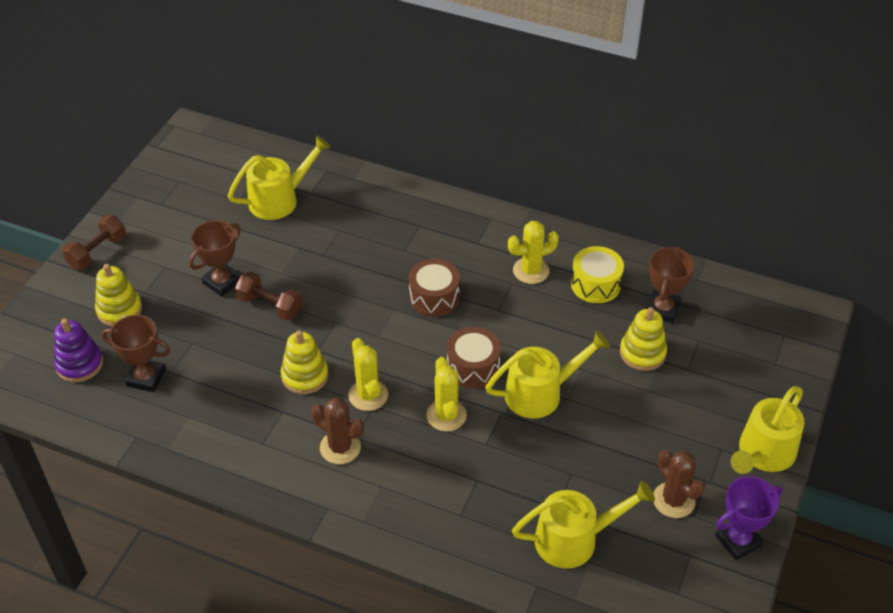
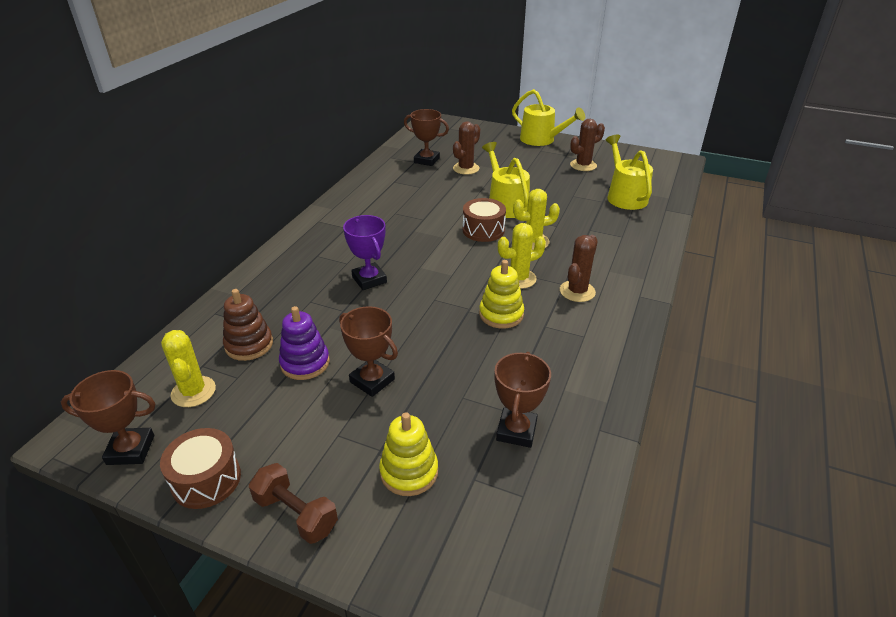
camera: 90 degrees left, 10 degrees down
purple stacking toy [54,318,103,382] -> purple stacking toy moved to [279,306,330,380]
yellow watering can [228,135,331,220] -> brown stacking toy [223,289,273,361]
brown dumbbell [235,272,302,320] -> none
brown drum [409,259,460,317] -> brown drum moved to [160,428,241,509]
yellow cactus [508,221,559,284] -> yellow cactus moved to [161,330,216,407]
yellow drum [571,246,624,303] -> none
yellow stacking toy [620,307,667,371] -> brown cactus [453,121,480,175]
purple trophy [715,476,782,560] -> purple trophy moved to [343,215,387,290]
none -> brown trophy [61,370,156,465]

